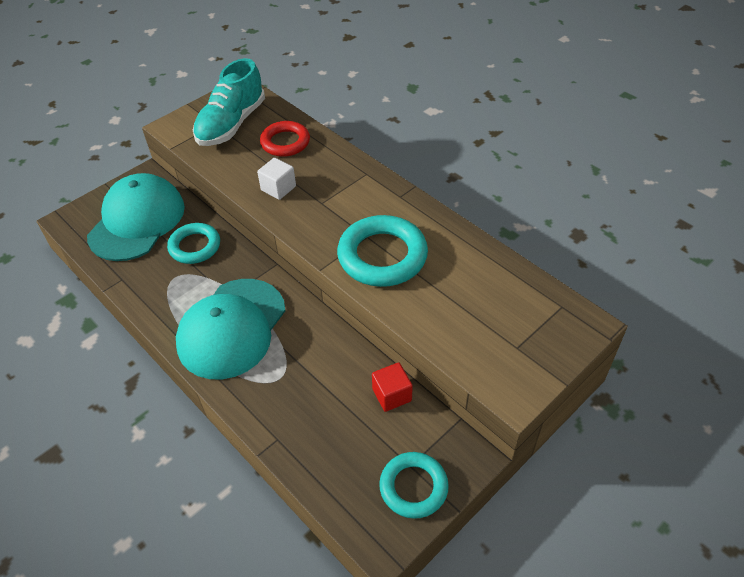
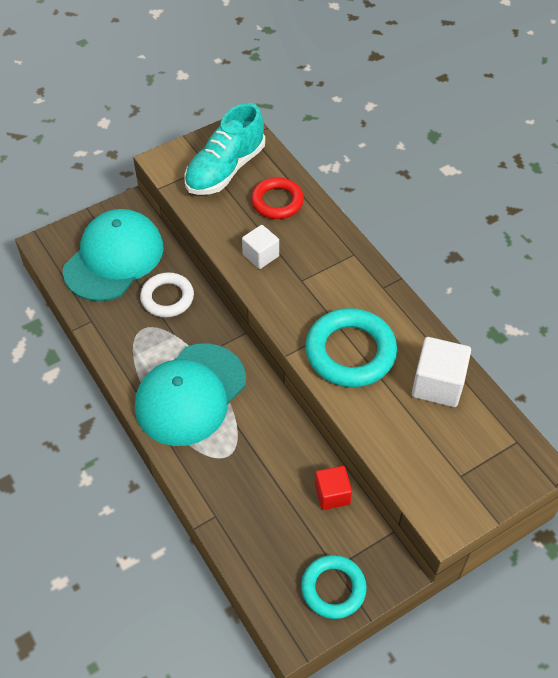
camera: 10 degrees right, 5 degrees up
turquoise ring [167,223,220,264] -> white ring [140,272,194,317]
none -> white cube [412,337,471,407]

